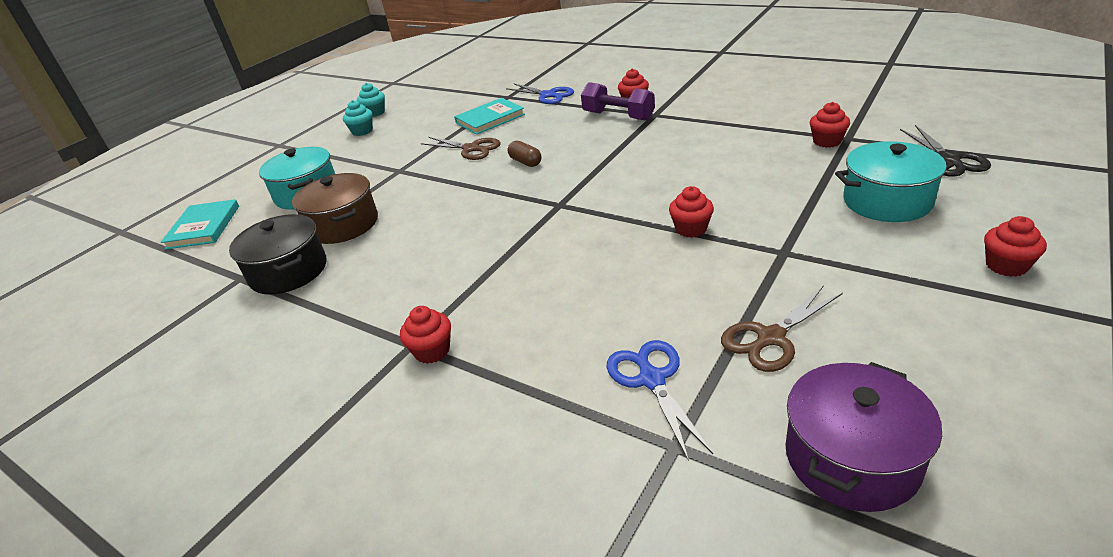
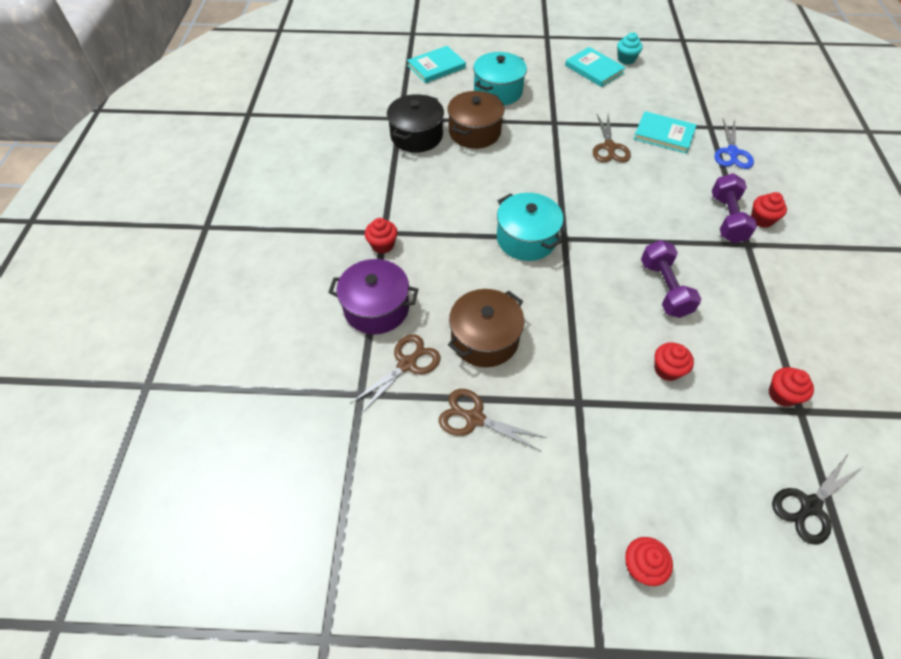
camera: 55 degrees right, 20 degrees up
turquoise cupcake [343,100,373,136] -> turquoise book [565,47,626,87]
brown capsule [508,141,542,167] -> none
blue scissors [607,340,713,461] -> brown scissors [350,334,440,414]
red cupcake [669,186,714,238] -> red cupcake moved to [654,342,694,381]
purple pot [785,362,942,512] -> purple pot moved to [328,259,418,334]
turquoise pot [835,141,954,222] -> turquoise pot moved to [497,193,564,261]
none -> brown pot [448,289,524,367]
none -> purple dumbbell [641,240,701,318]

